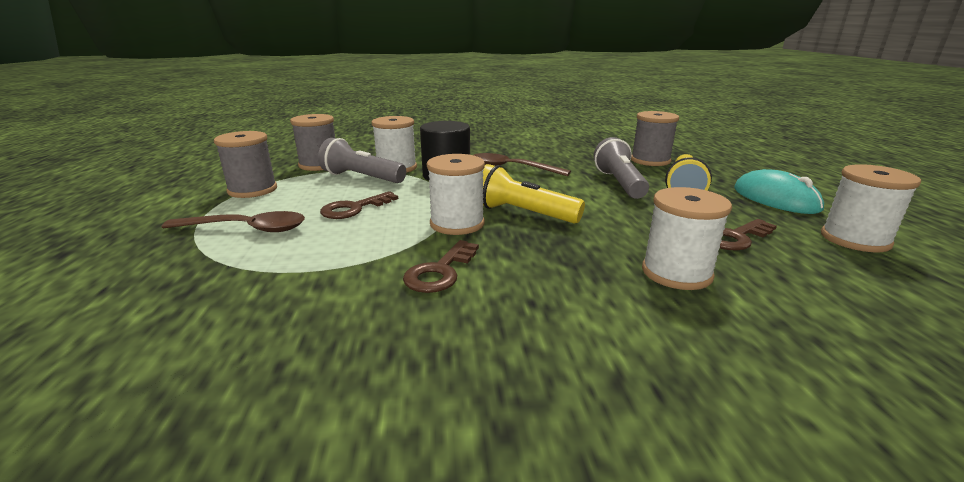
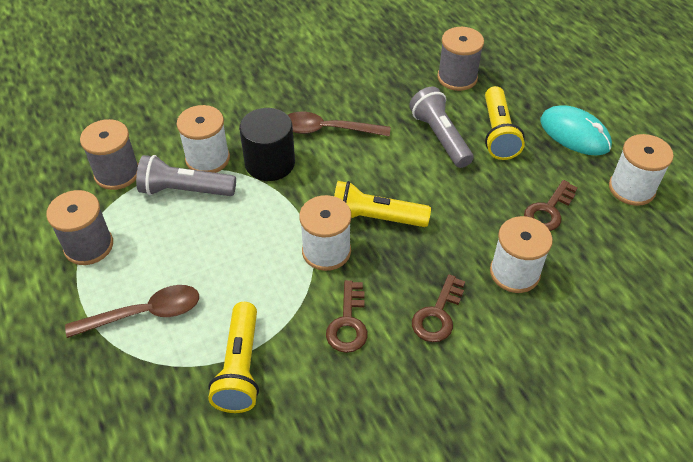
camera: 20 degrees left, 25 degrees up
brown key [320,191,398,219] -> brown key moved to [412,274,465,342]
none -> yellow flashlight [208,302,259,413]

